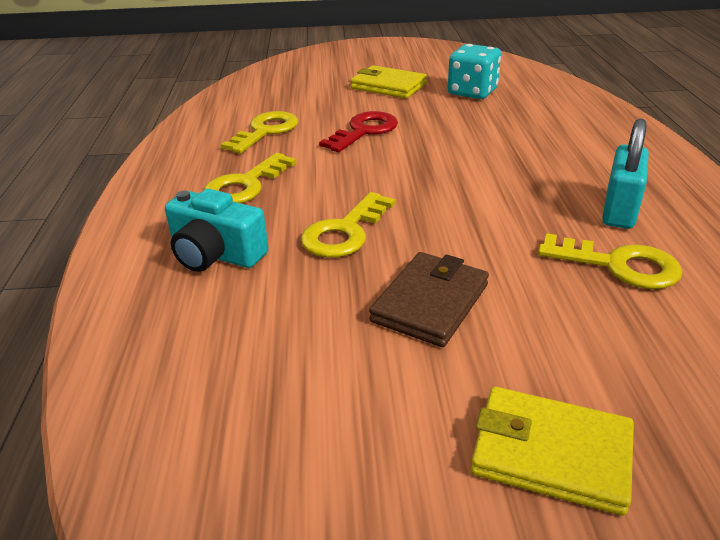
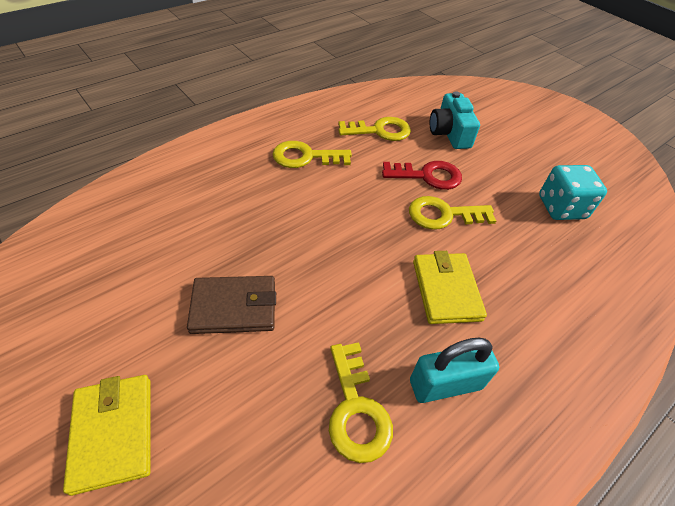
camera: 50 degrees right, 15 degrees up
turquoise camera [165,189,268,272] -> turquoise camera moved to [430,91,480,149]
yellow key [301,192,395,258] -> yellow key moved to [409,196,496,230]
yellow wallet [351,65,427,98] -> yellow wallet moved to [413,251,487,324]

